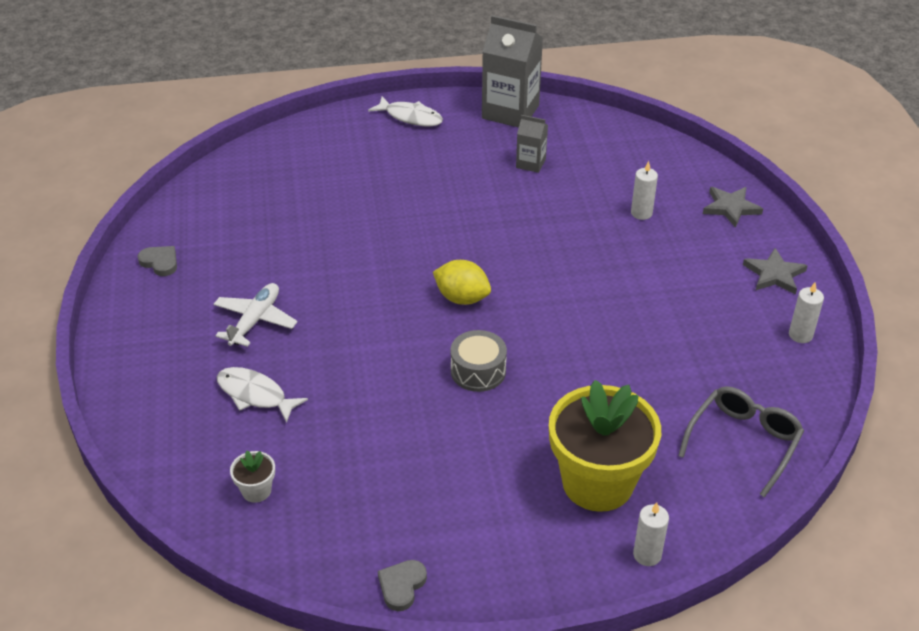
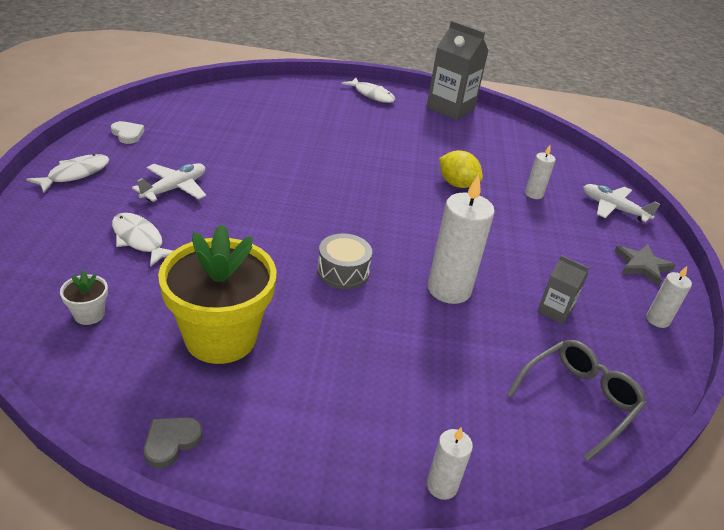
camera: 10 degrees right, 5 degrees down
grey heart [137,246,177,276] -> white heart [111,121,145,144]
yellow lemon [433,260,491,305] -> yellow lemon moved to [439,150,483,188]
grey carton [516,115,548,173] -> grey carton moved to [537,255,589,324]
yellow flower pot [549,380,661,512] -> yellow flower pot moved to [158,224,277,364]
grey star [703,187,763,228] -> white plane [583,184,660,222]
none -> white fish [26,154,109,193]
none -> white candle [428,174,495,304]

